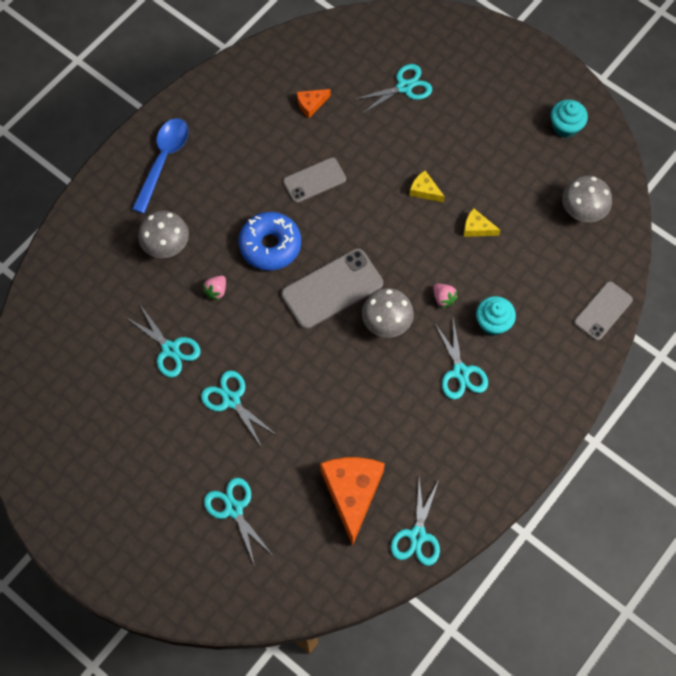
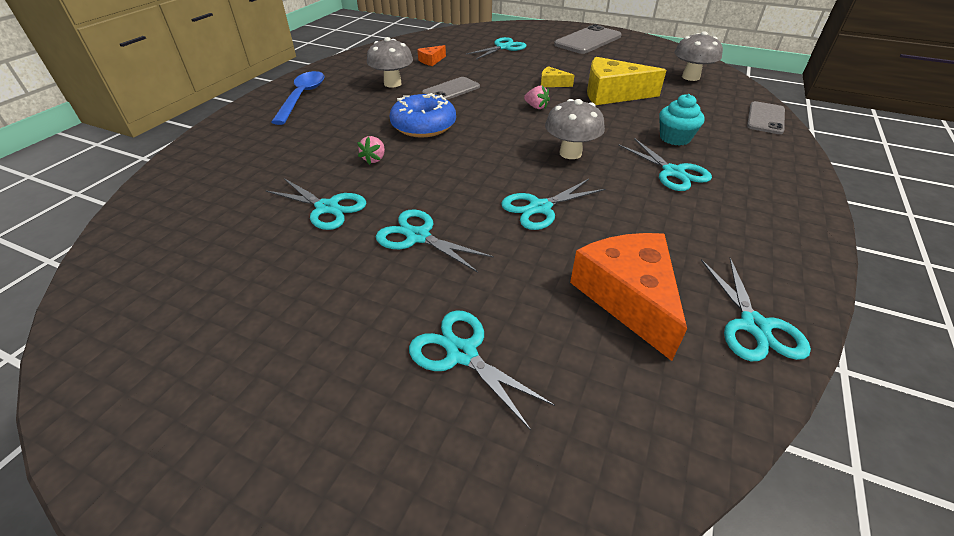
camera: 15 degrees left, 25 degrees down
grey mushroom [138,210,189,258] -> grey mushroom moved to [367,37,413,88]
grey phone [281,248,383,329] -> grey phone moved to [554,25,622,54]
pink strawberry [433,284,458,308] -> pink strawberry moved to [524,86,550,109]
yellow cheese [464,208,500,237] -> yellow cheese [587,57,667,105], size x2.14
turquoise cupcake [551,99,588,138] -> none
none -> turquoise scissors [501,179,605,230]

